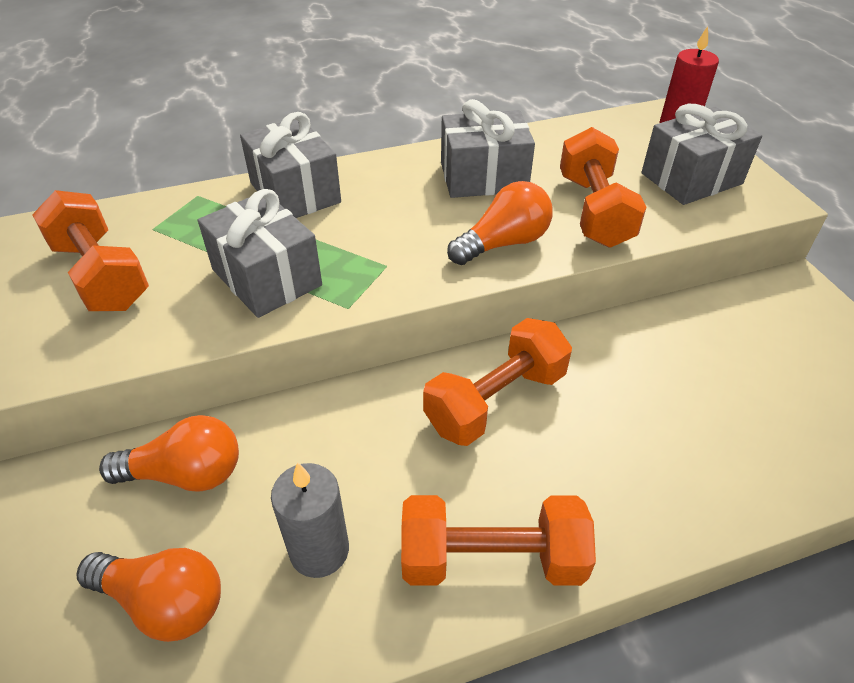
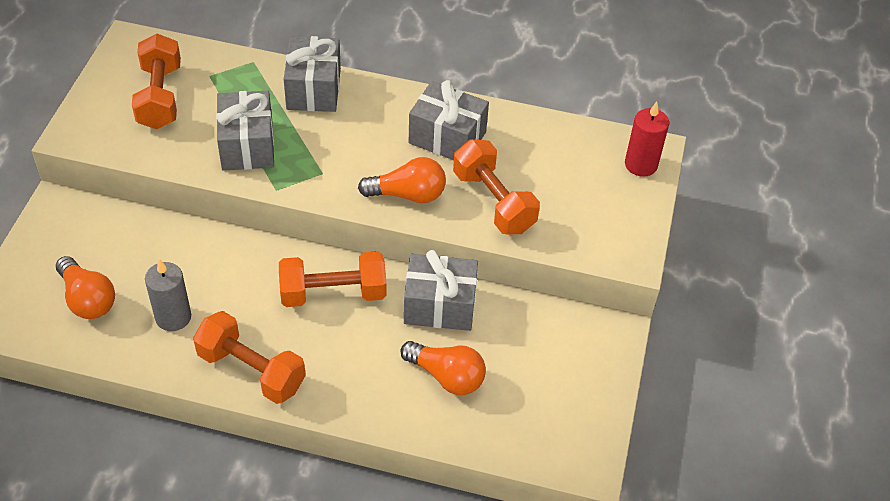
camera: 30 degrees right, 5 degrees up
orange light bulb [99,415,239,492] -> orange light bulb moved to [400,341,486,395]
orange dumbbell [560,127,647,248] -> orange dumbbell turned 60 degrees counterclockwise [453,139,540,234]
grey gift [641,104,762,205] -> grey gift moved to [404,250,478,331]

